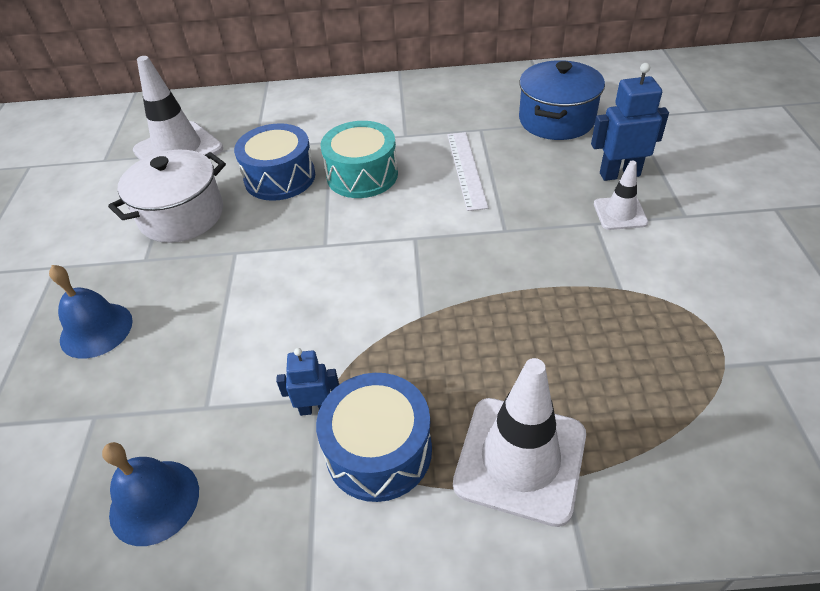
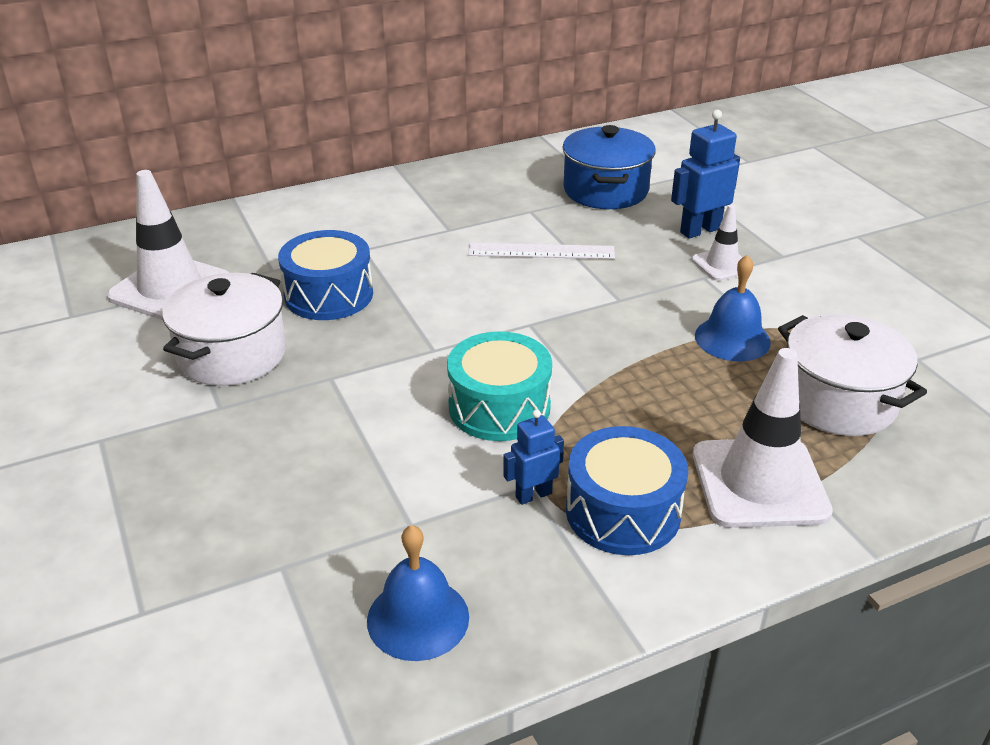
camera: 25 degrees left, 10 degrees down
blue bell [49,265,133,359] -> blue bell moved to [695,255,771,362]
turquoise drum [321,121,398,198] -> turquoise drum moved to [447,331,552,441]
white ruler [447,132,488,211] -> white ruler turned 60 degrees counterclockwise [468,243,615,259]
none -> white pot [778,314,927,436]

